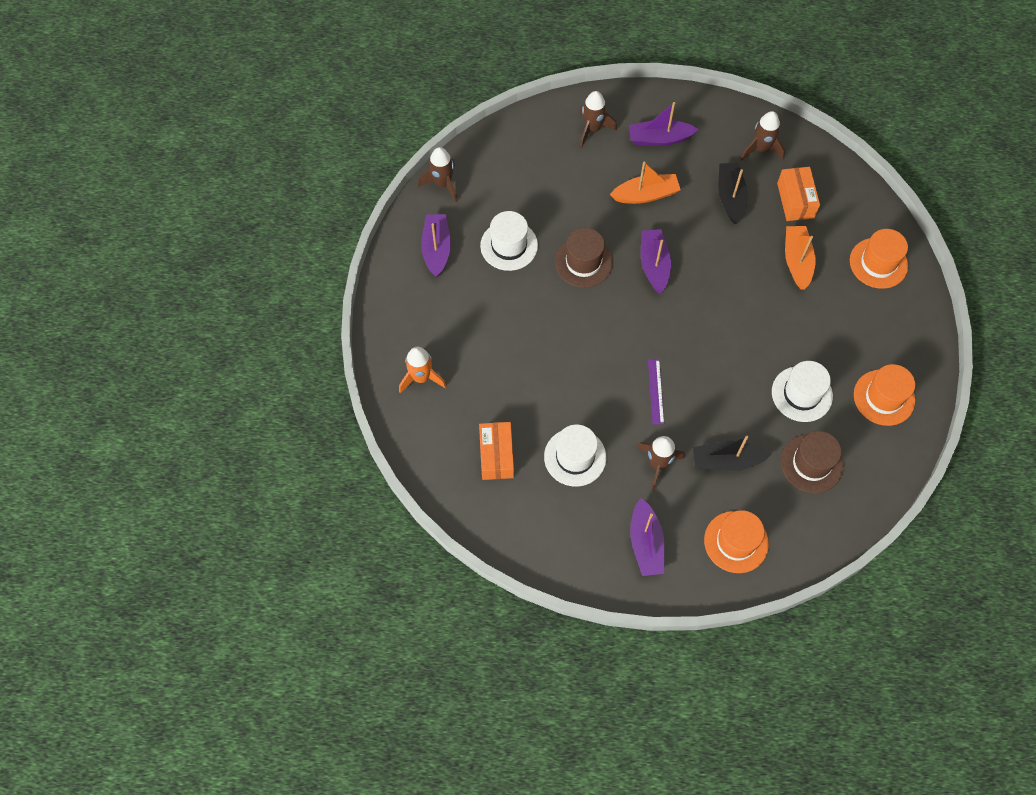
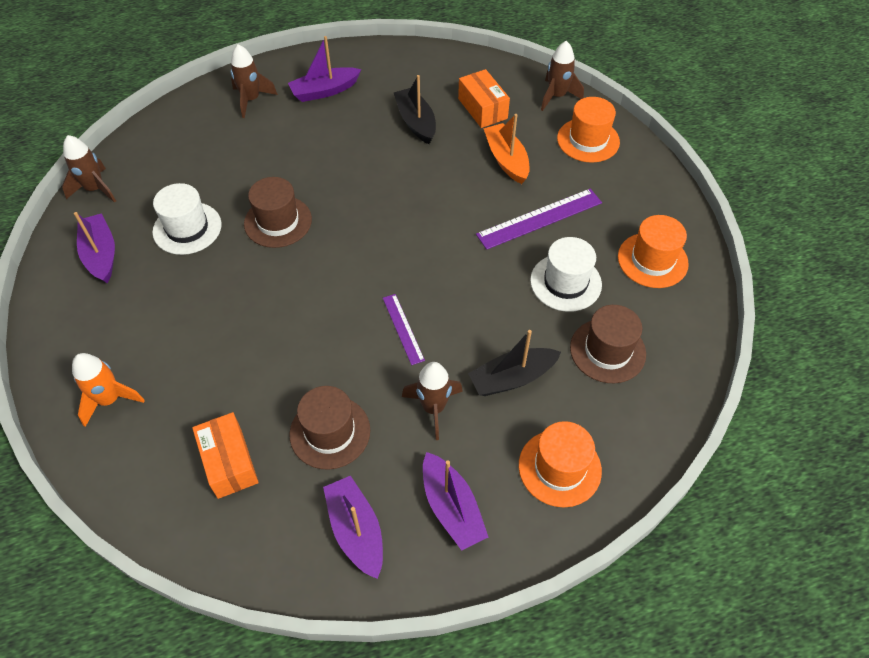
camera: 20 degrees left, 10 degrees down
white hat [544,425,606,486] -> brown hat [289,386,370,470]
orange boat [610,162,681,204] -> none
purple boat [641,229,671,293] -> purple boat moved to [323,476,383,579]
brown rocket [741,111,785,161] -> brown rocket moved to [541,41,584,111]
none -> purple ruler [476,189,602,250]

